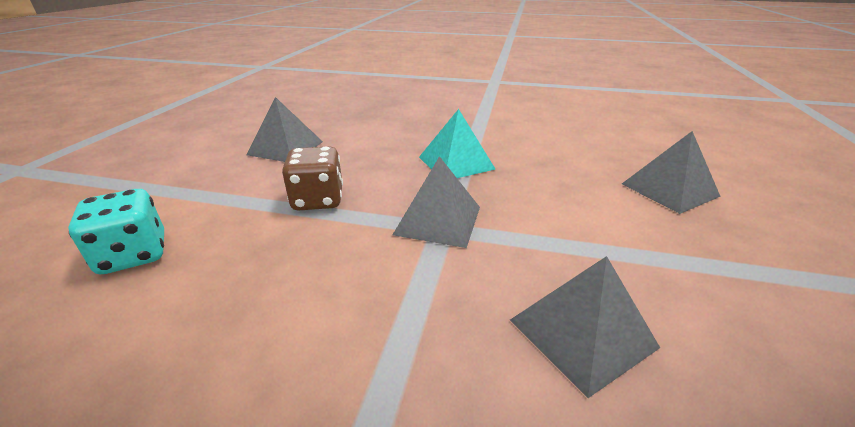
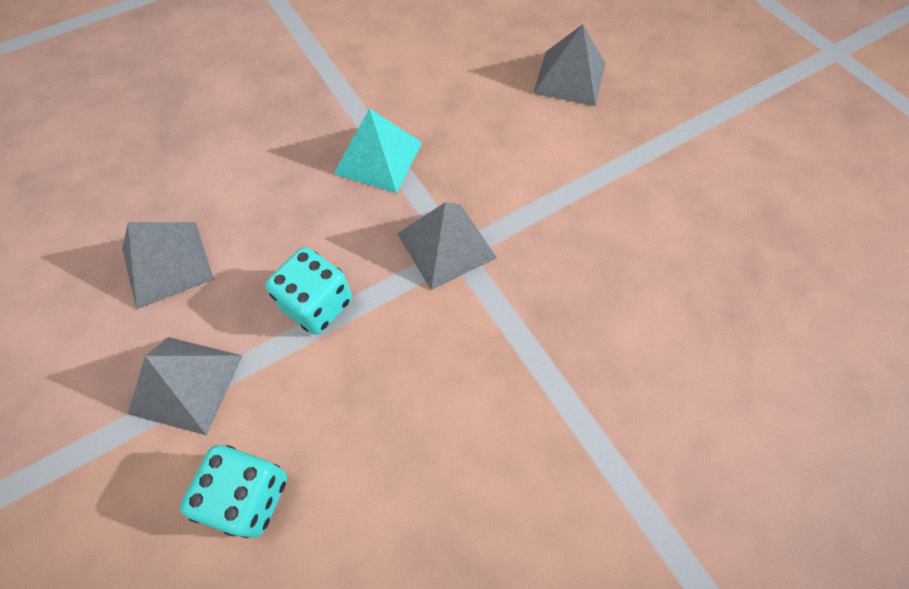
camera: 45 degrees left, 30 degrees up
brown dice [282,146,343,211] -> turquoise dice [265,247,352,335]
grey pyramid [510,256,660,398] -> grey pyramid moved to [128,337,243,435]

